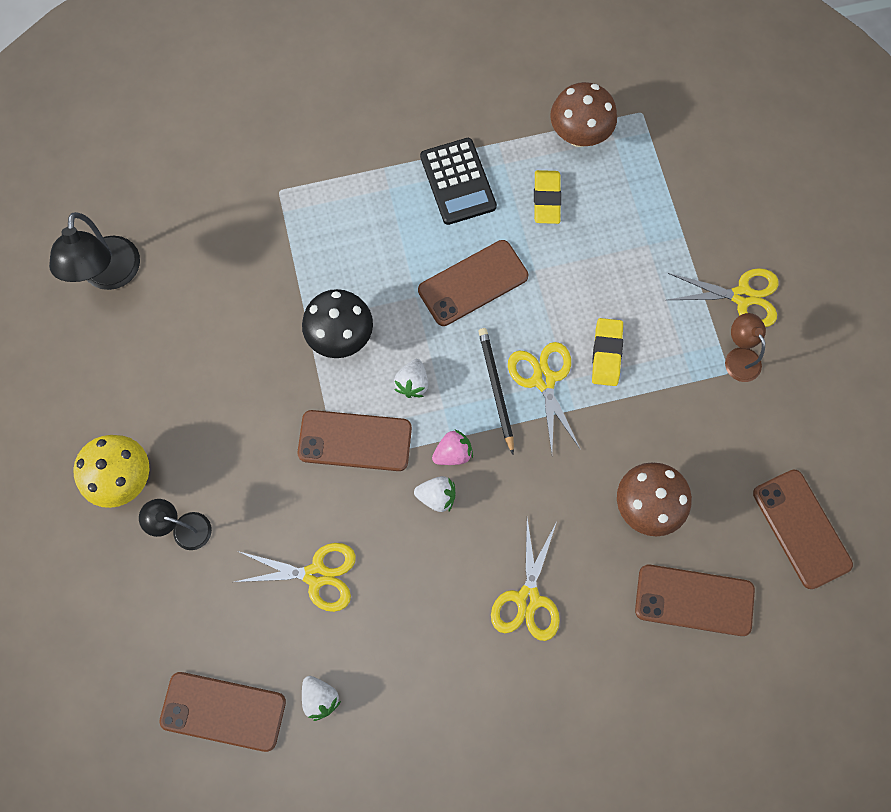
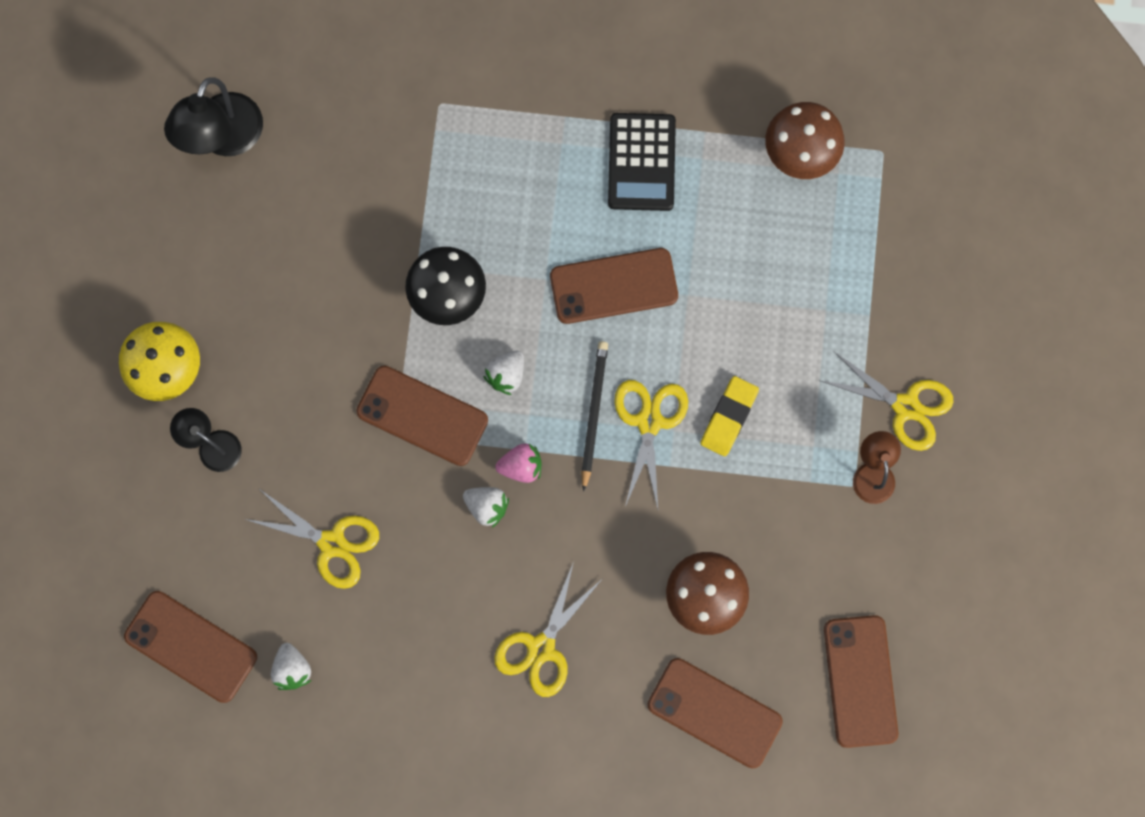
camera: 20 degrees right, 5 degrees up
yellow eraser [534,170,561,224] -> none

